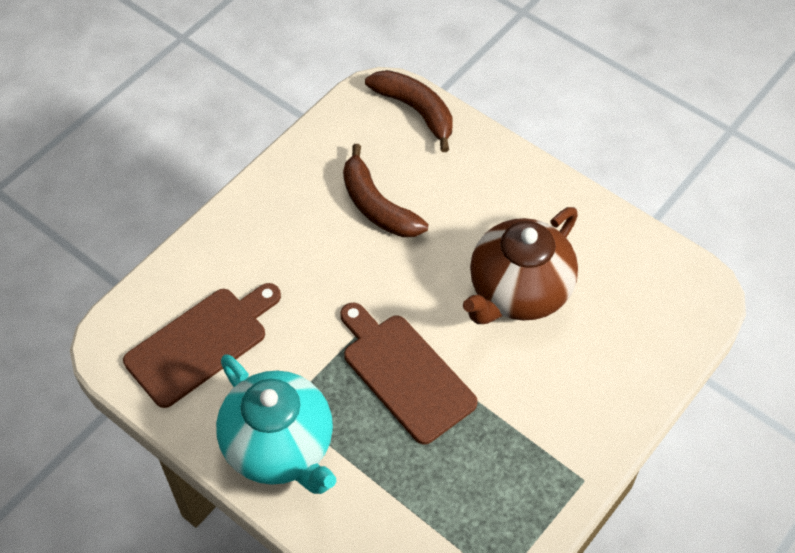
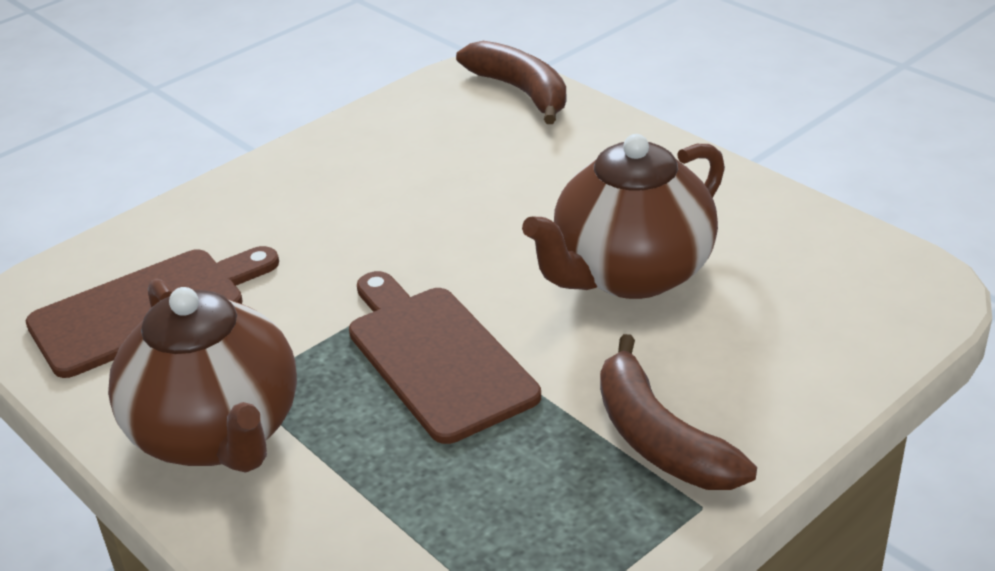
camera: 10 degrees right, 20 degrees down
turquoise teapot [216,354,337,494] -> brown teapot [108,279,297,473]
brown banana [343,144,429,237] -> brown banana moved to [600,334,757,490]

